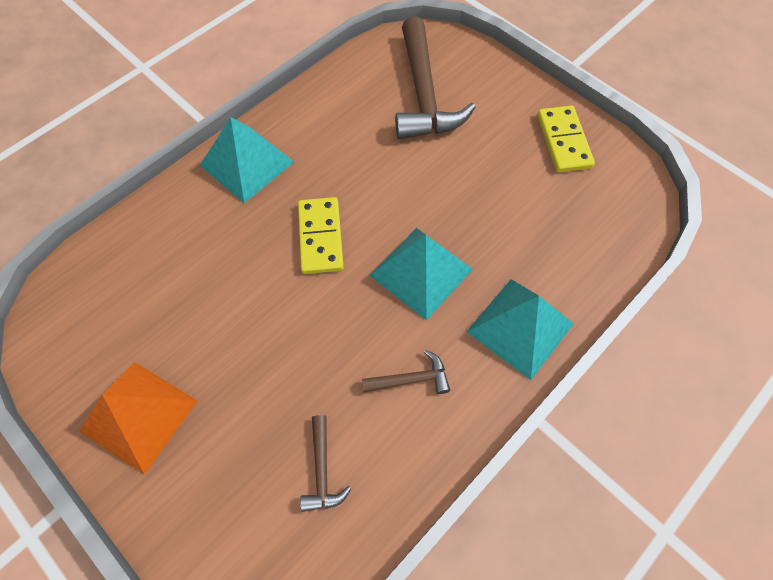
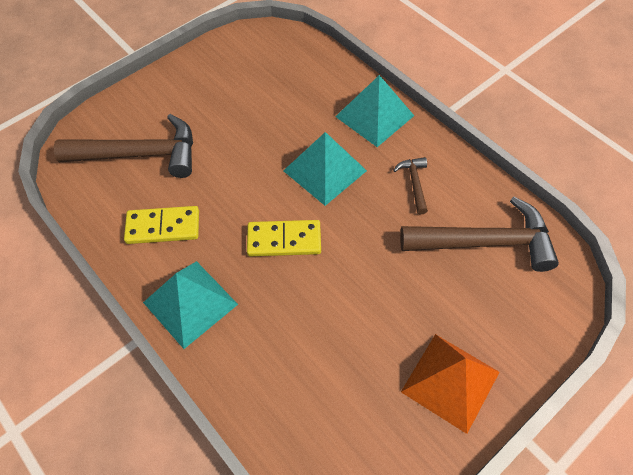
camera: 85 degrees left, 5 degrees down
brown hammer [300,415,351,512] -> brown hammer [400,197,559,272], size x2.18
yellow domino [537,106,595,172] -> yellow domino moved to [124,206,199,244]

